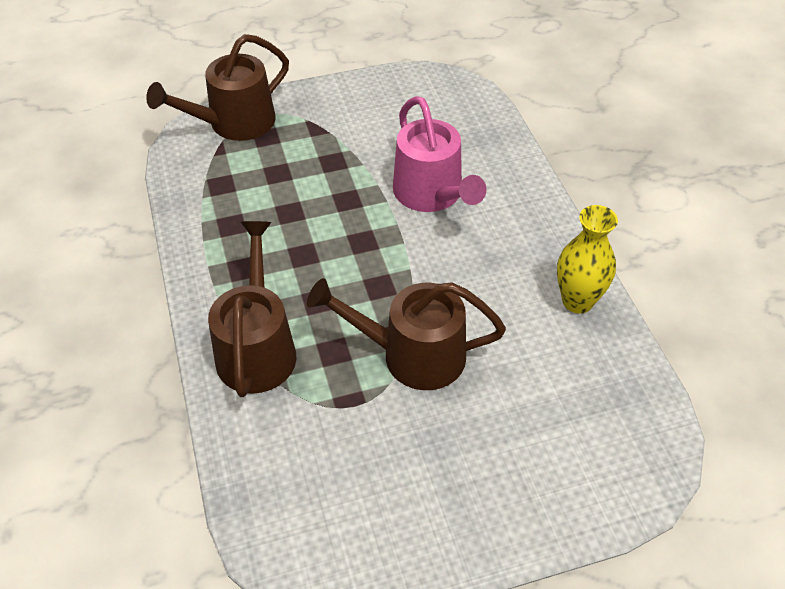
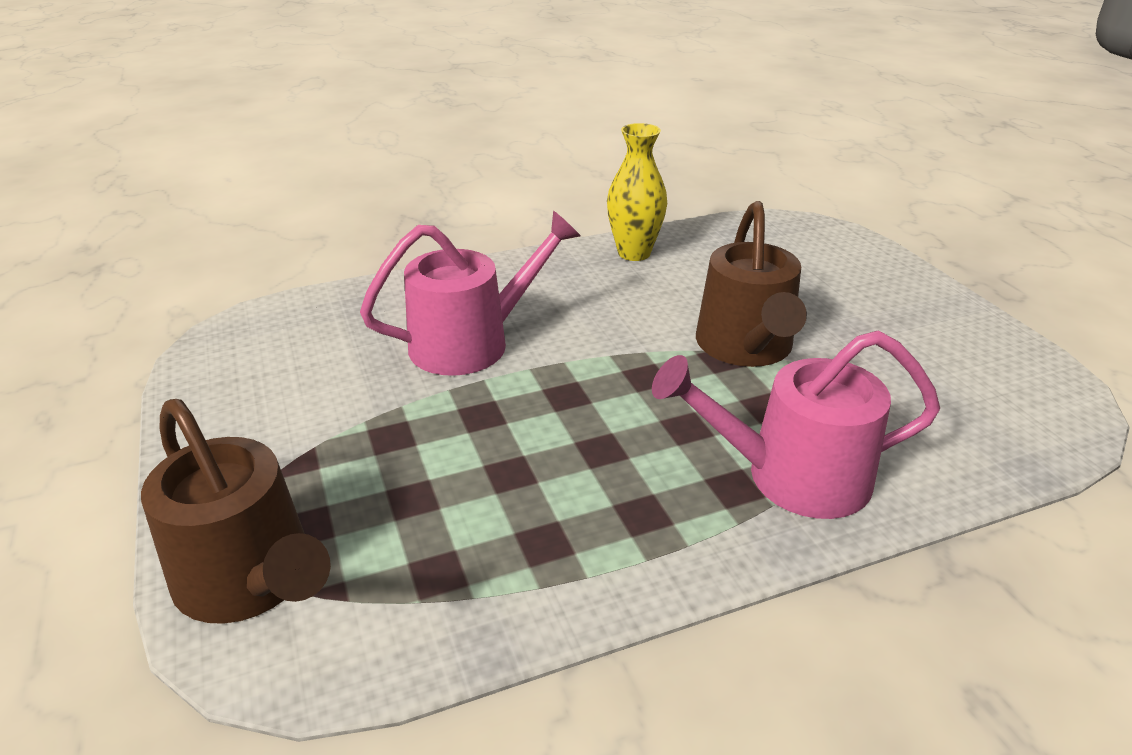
camera: 95 degrees left, 15 degrees down
brown watering can [208,221,296,397] -> pink watering can [652,331,940,519]

